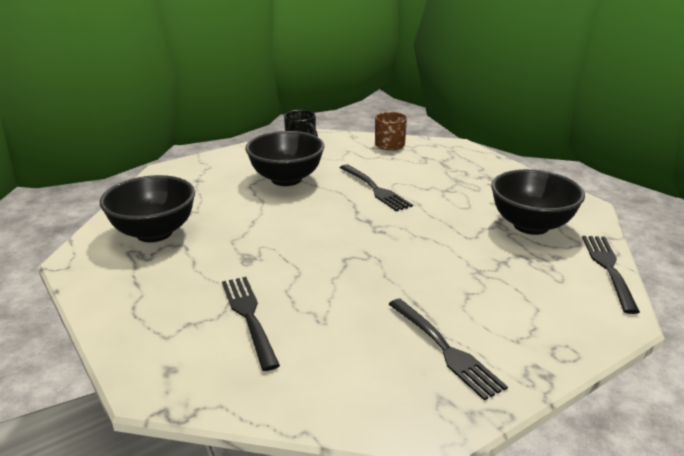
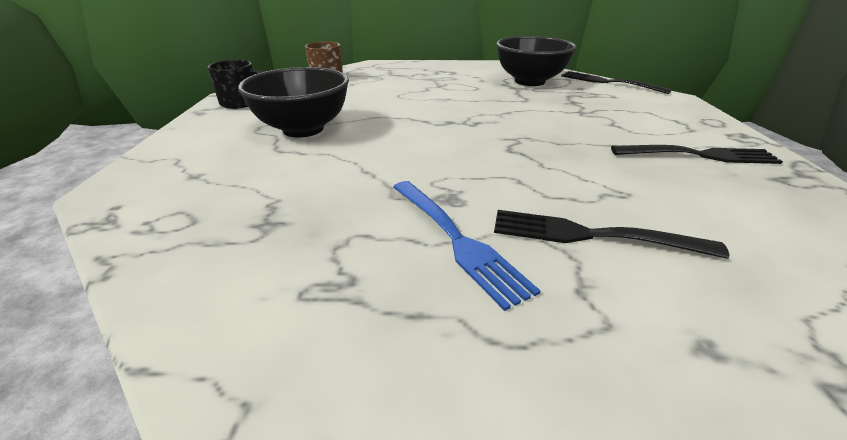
camera: 55 degrees left, 5 degrees up
black bowl [100,175,195,242] -> none
black fork [340,164,413,212] -> none
none -> blue fork [393,181,541,311]

